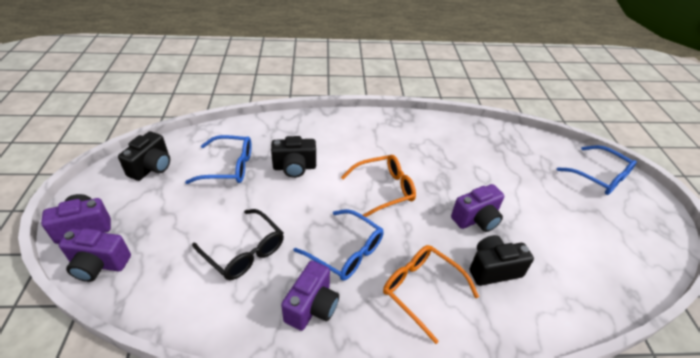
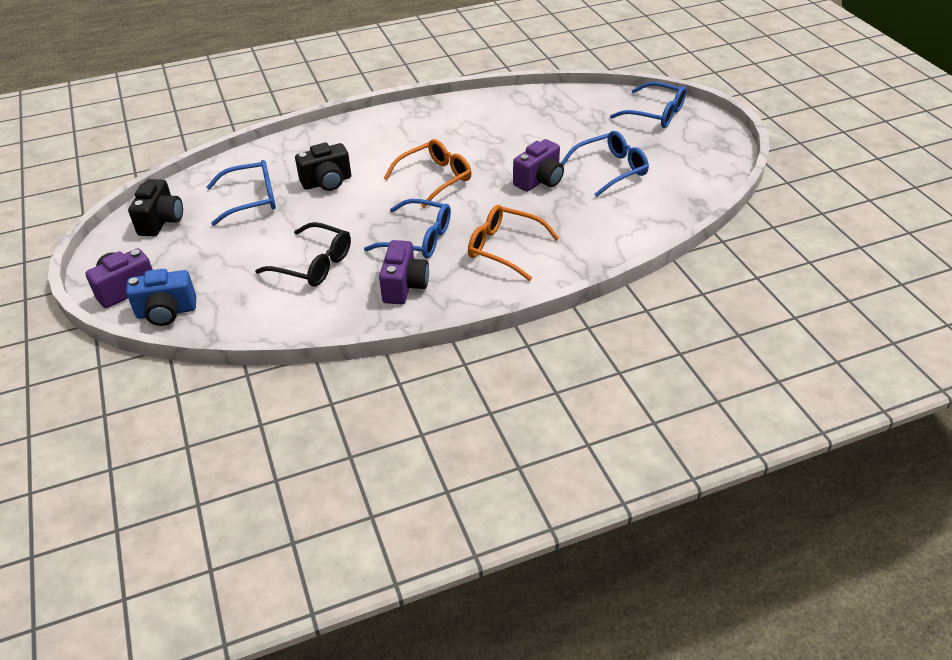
camera: 15 degrees left, 0 degrees up
purple camera [59,228,131,282] -> blue camera [126,269,196,326]
black camera [470,235,534,286] -> none
none -> blue glasses [561,131,649,197]

